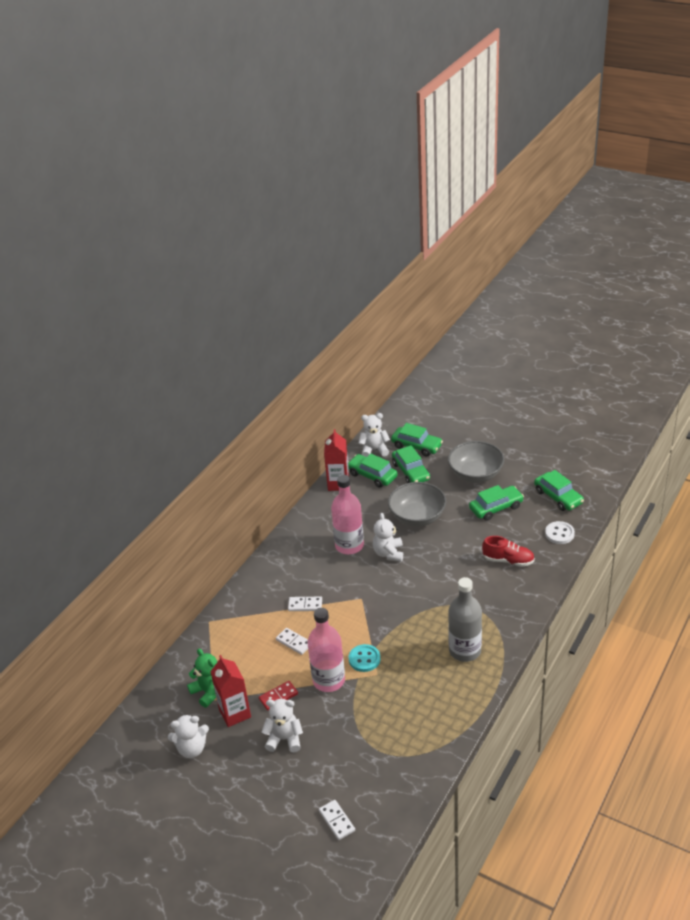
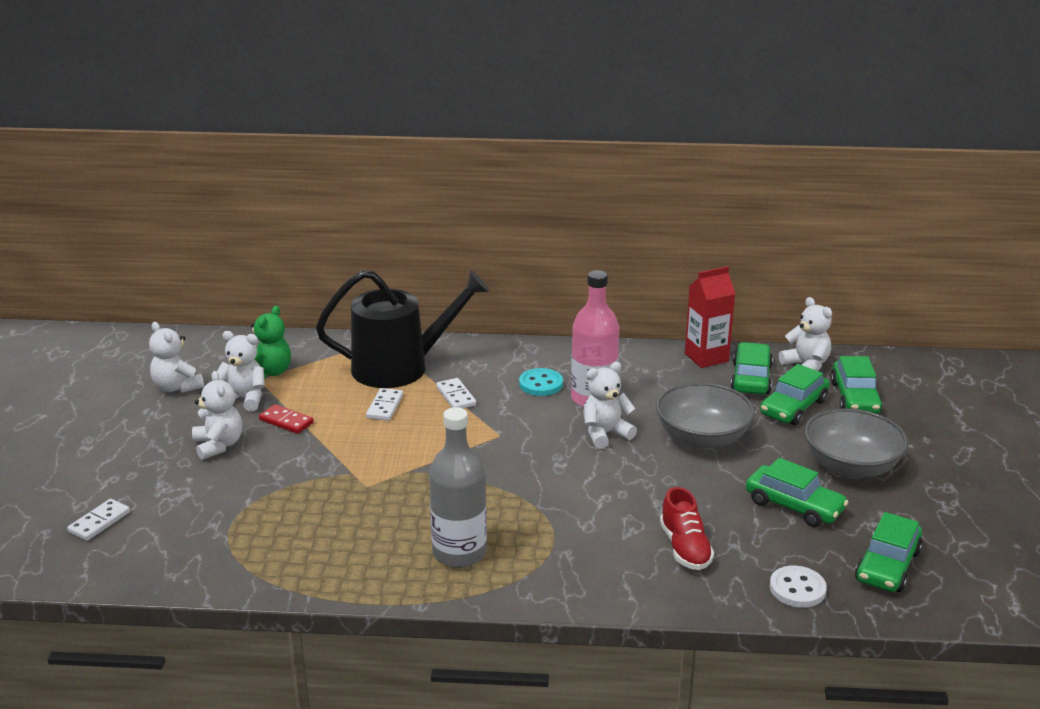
camera: 60 degrees right, 10 degrees down
red carton [210,655,251,727] -> white teddy bear [217,331,265,412]
pink bottle [307,608,345,692] -> none
turquoise button [348,644,381,672] -> turquoise button moved to [519,368,563,396]
none -> black watering can [316,270,489,388]

